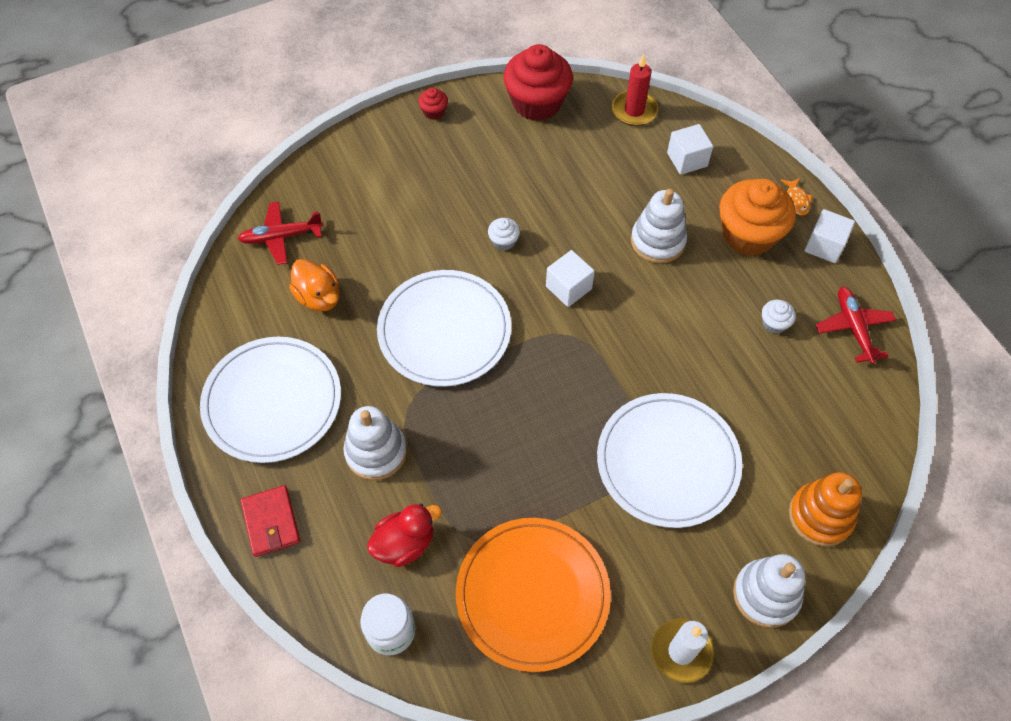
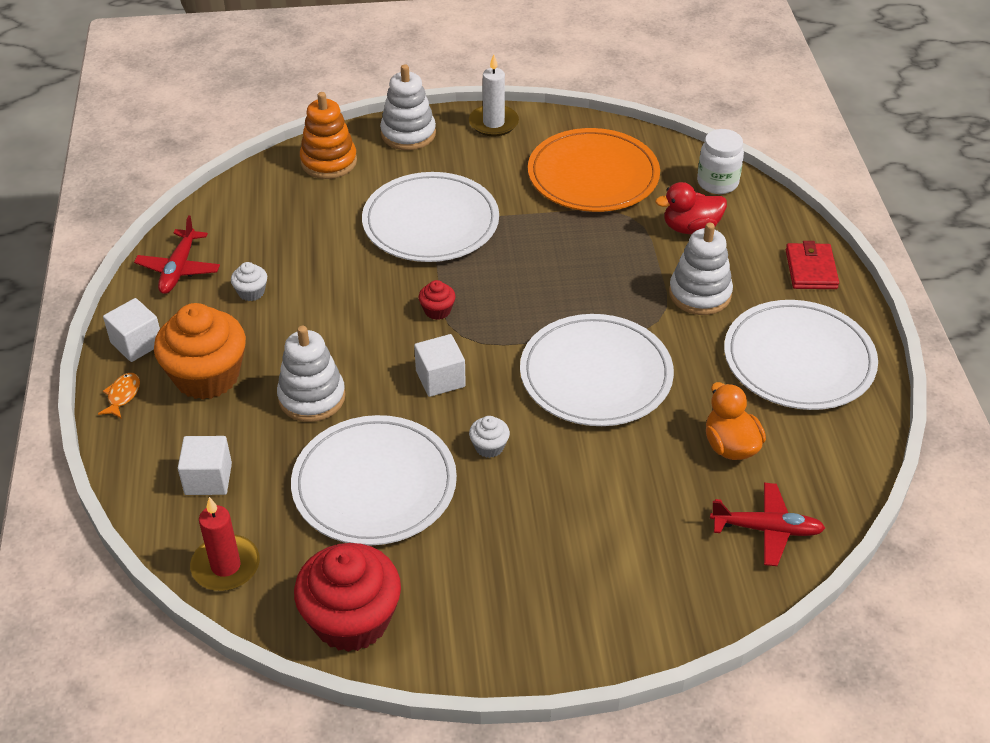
camera: 160 degrees left, 15 degrees down
red cupcake [418,88,448,120] -> red cupcake moved to [419,280,456,320]
none -> white plate [291,415,457,546]

